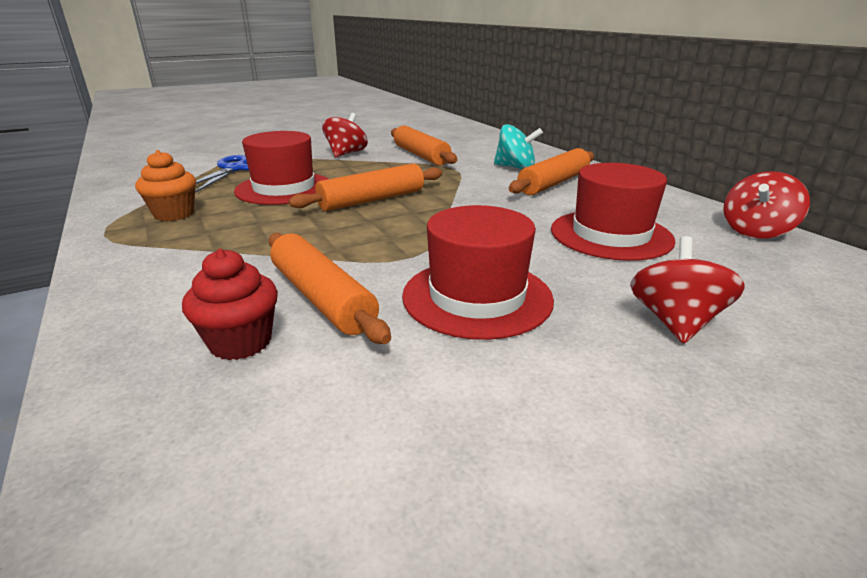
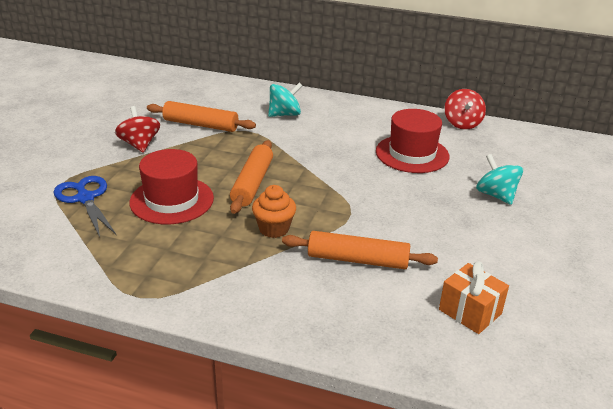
camera: 45 degrees left, 5 degrees up
orange cupcake [135,150,196,221] -> orange cupcake moved to [252,185,296,238]
red cupcake [182,249,278,360] -> none
red hat [402,205,554,340] -> none
orange rolling pin [509,148,594,195] -> none
red spinning top [630,236,745,344] -> turquoise spinning top [476,154,523,205]
none -> orange gift [439,262,509,334]

